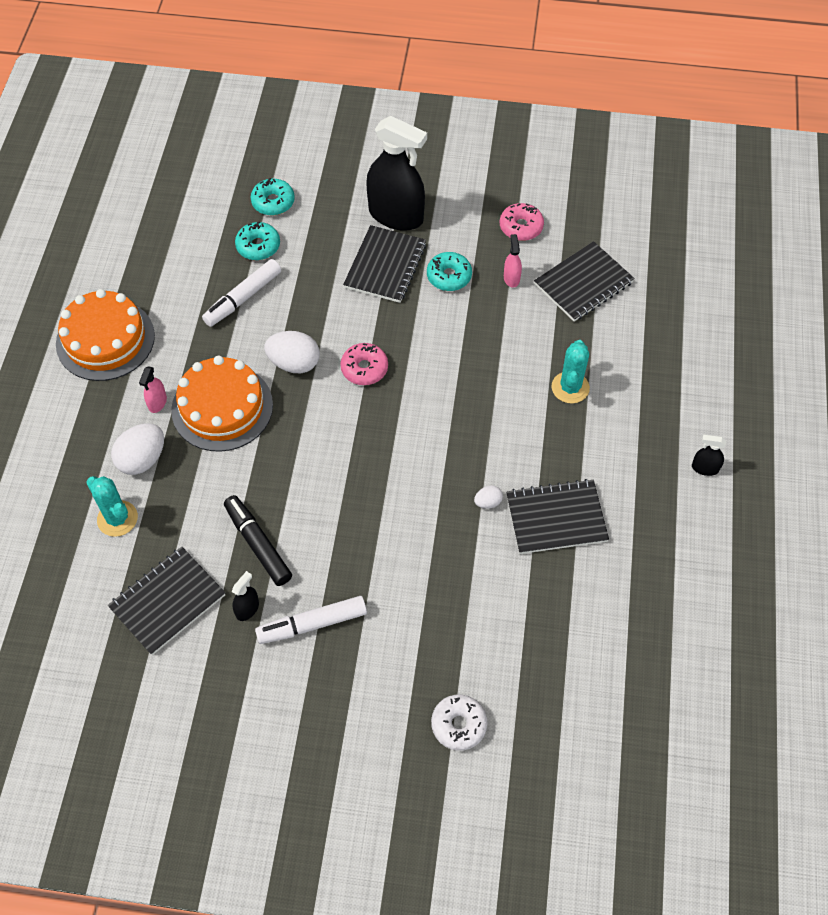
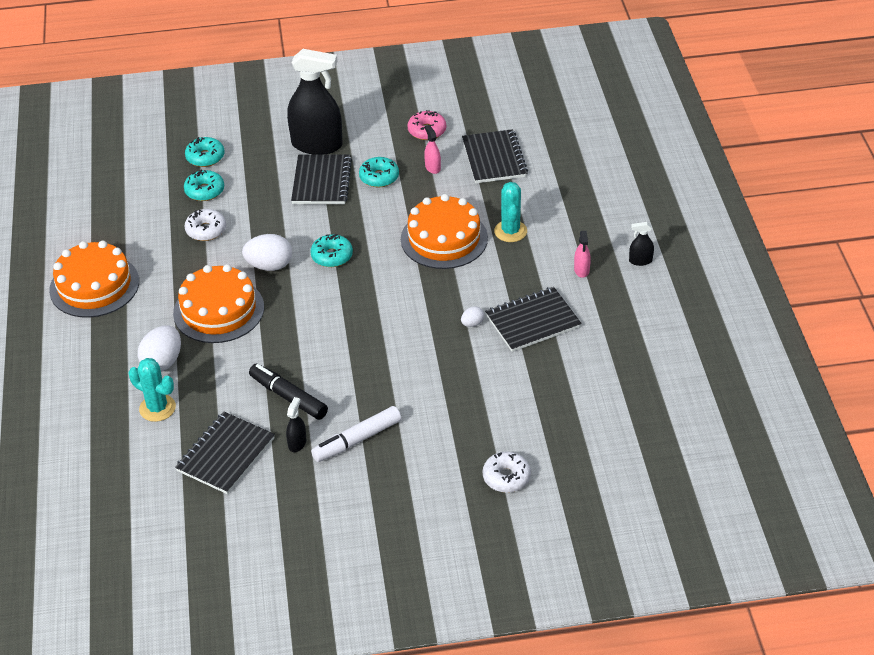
camera: 15 degrees left, 15 degrees down
pink spray bottle [139,366,167,413] -> pink spray bottle moved to [574,231,591,278]
white marker [202,259,281,327] -> white donut [184,209,226,241]
pink donut [340,343,388,385] -> turquoise donut [310,234,353,267]
black notebook [534,241,635,322] -> black notebook turned 45 degrees counterclockwise [462,129,528,183]
none -> orange cake [401,194,488,269]

